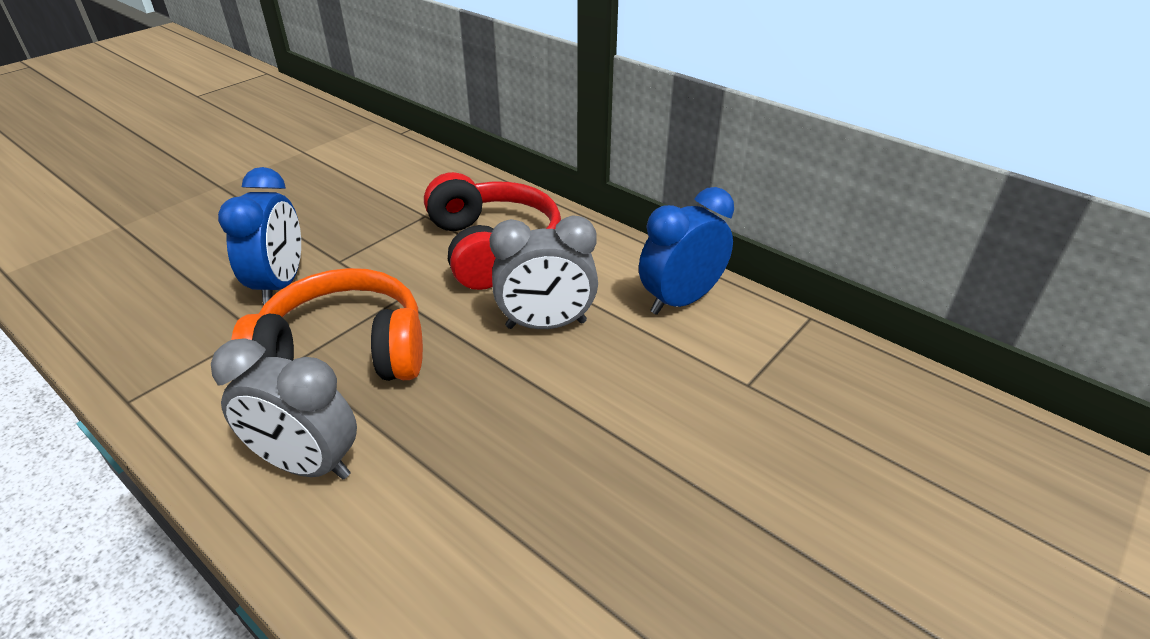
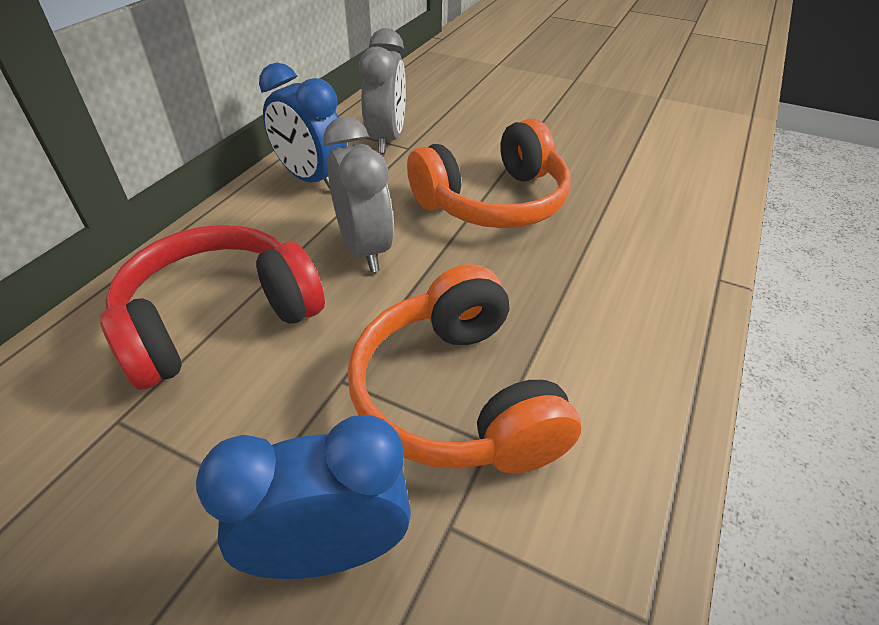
camera: 105 degrees left, 5 degrees up
grey clock [211,338,357,480] -> grey clock moved to [359,28,406,153]
none -> orange headphones [407,119,571,228]

